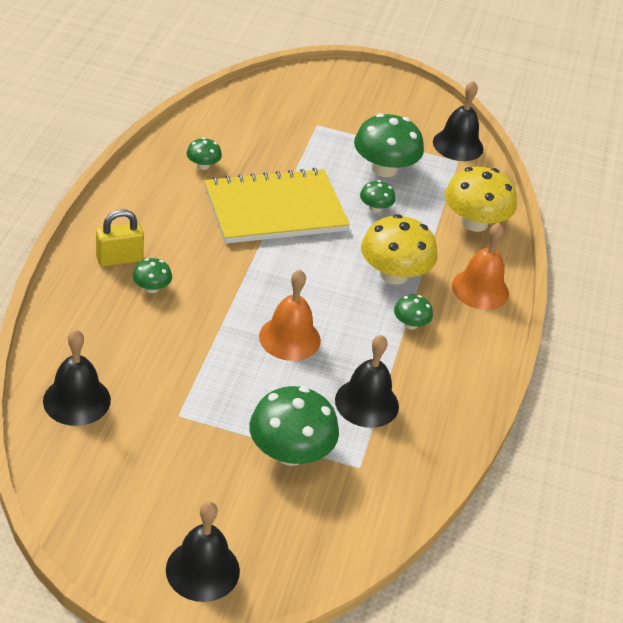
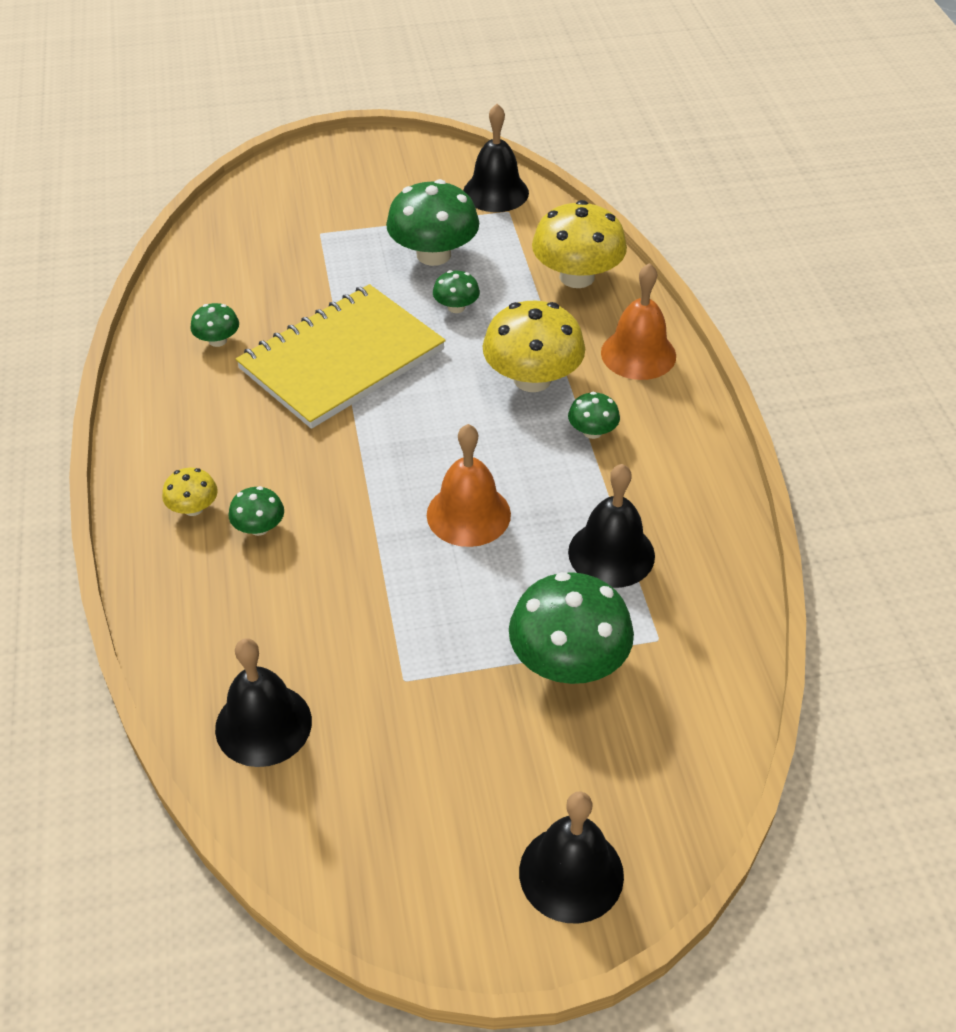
camera: 20 degrees left, 5 degrees up
yellow padlock [96,209,144,267] -> yellow mushroom [162,468,218,516]

